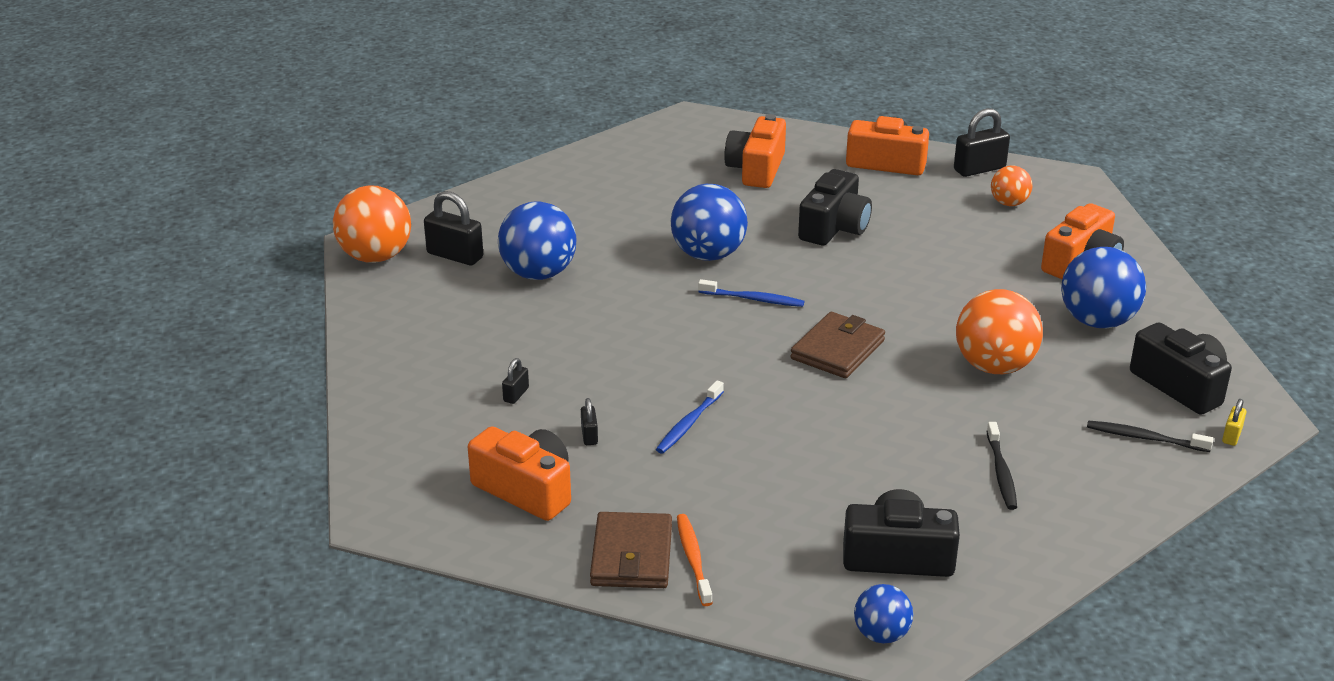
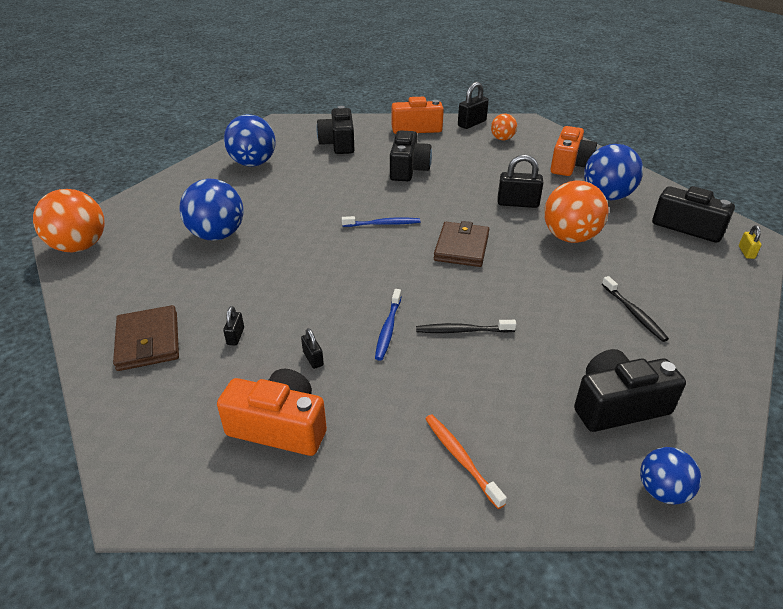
camera: 20 degrees left, 5 degrees up
black padlock [424,191,483,265] -> black padlock moved to [498,154,543,208]
brown wallet [590,512,672,588] -> brown wallet moved to [113,305,179,371]
blue ball [671,184,748,261] -> blue ball moved to [224,114,275,167]
orange camera [724,114,786,188] -> black camera [316,106,355,154]
black toothbrush [1087,420,1213,452] -> black toothbrush moved to [416,320,517,333]

